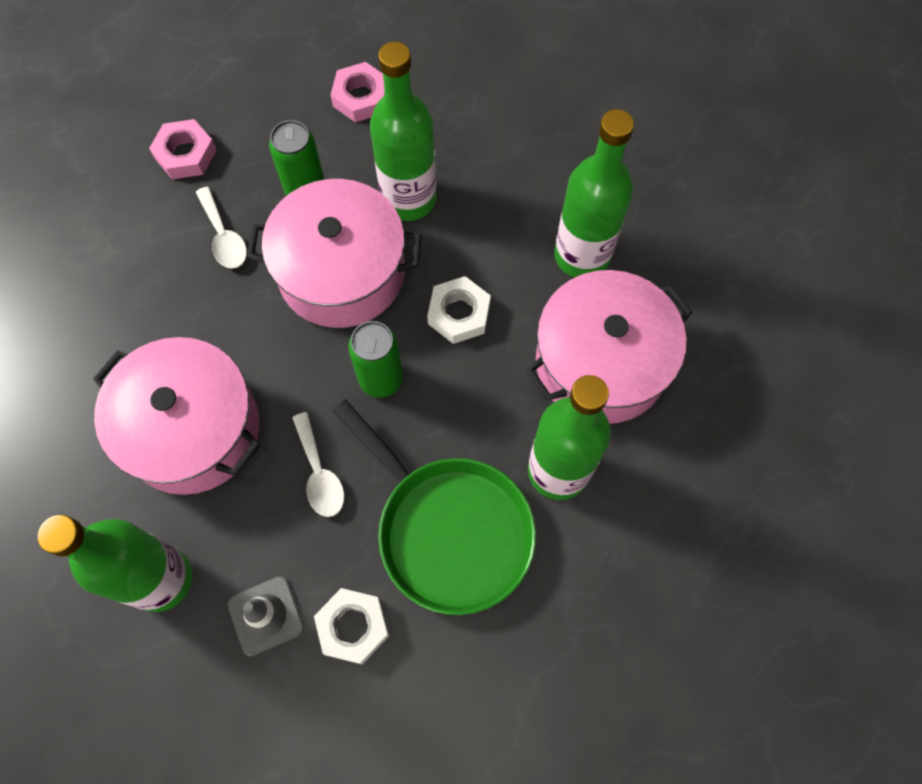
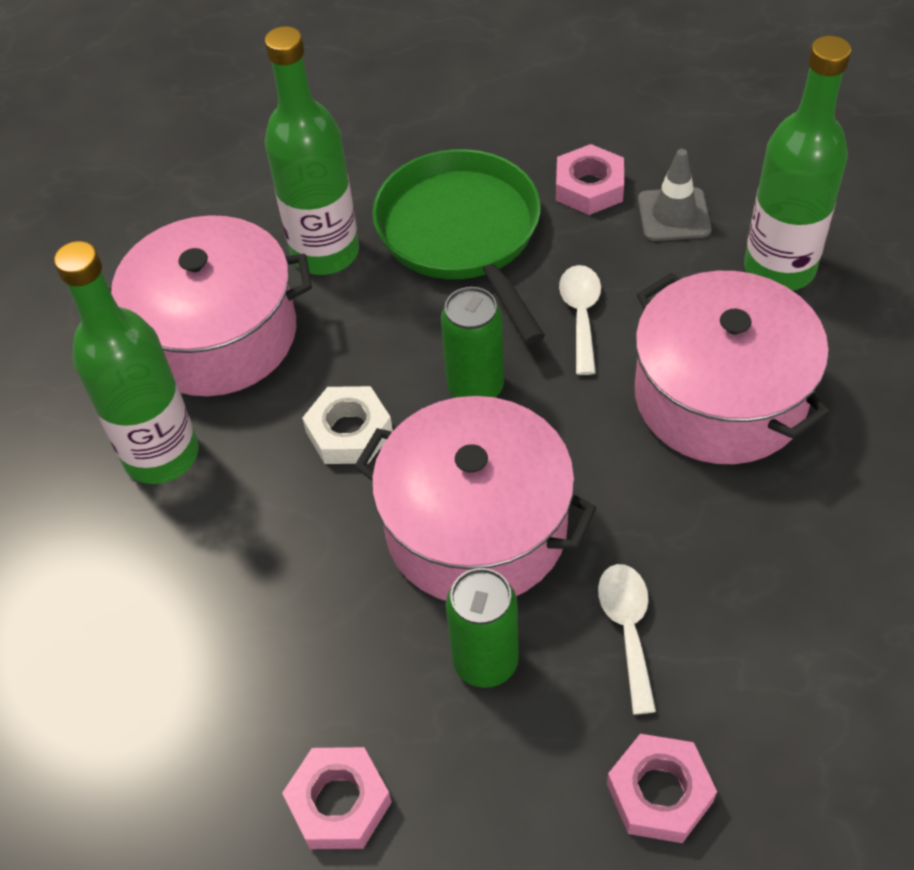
camera: 155 degrees left, 15 degrees down
white nut [314,588,389,665] -> pink nut [556,144,624,215]
green bottle [370,42,436,221] -> none

